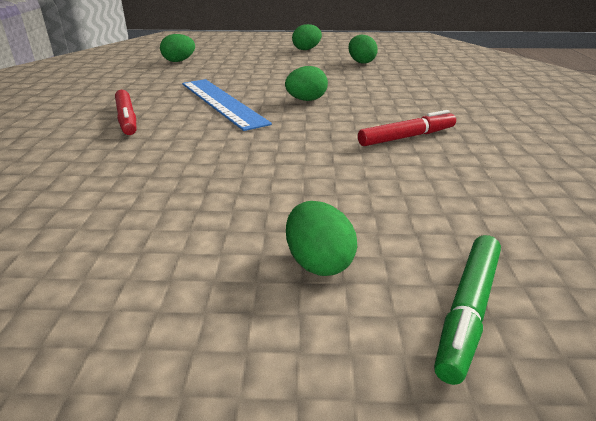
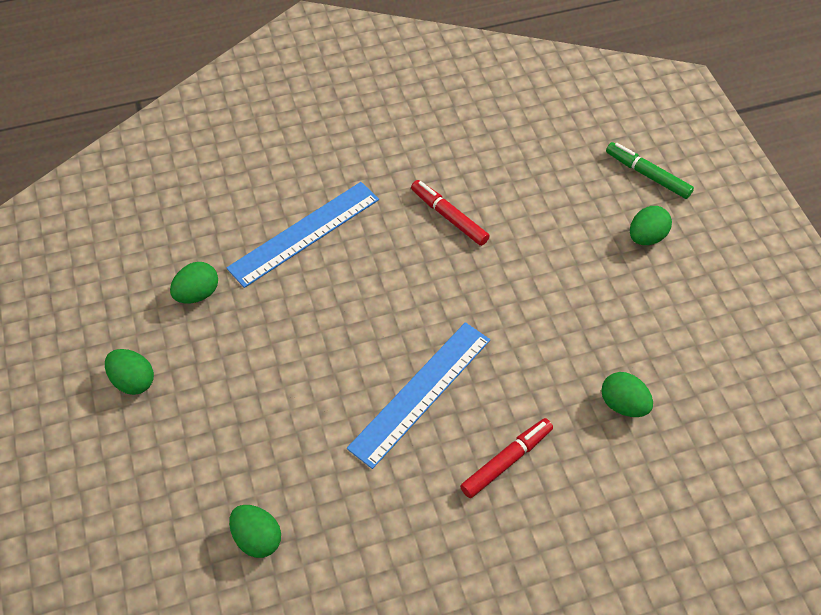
camera: 110 degrees left, 25 degrees up
green egg [285,66,328,101] -> green egg moved to [601,372,653,417]
green marker [434,235,501,385] -> green marker turned 150 degrees counterclockwise [606,142,694,199]
none -> blue ruler [226,182,379,288]

